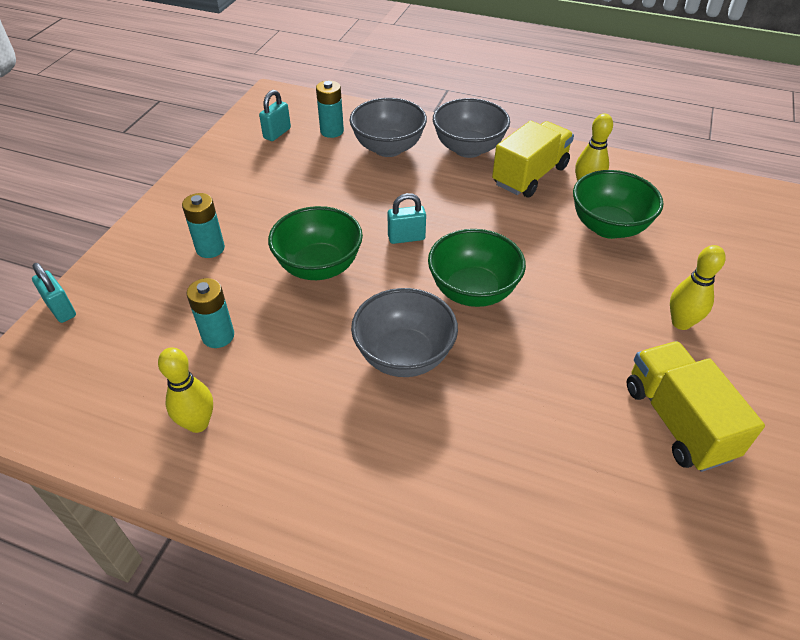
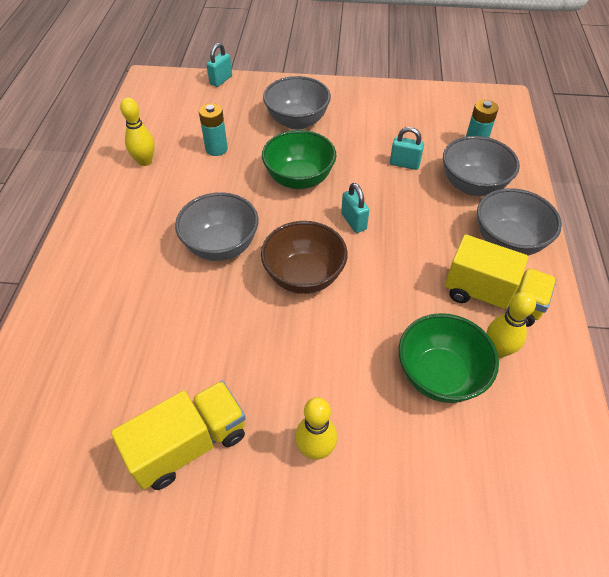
camera: 75 degrees right, 5 degrees up
turquoise battery [182,193,225,258] -> grey bowl [263,76,331,130]
turquoise padlock [259,90,291,141] -> turquoise padlock moved to [390,127,424,170]
green bowl [428,229,526,307] -> brown bowl [261,221,348,294]

